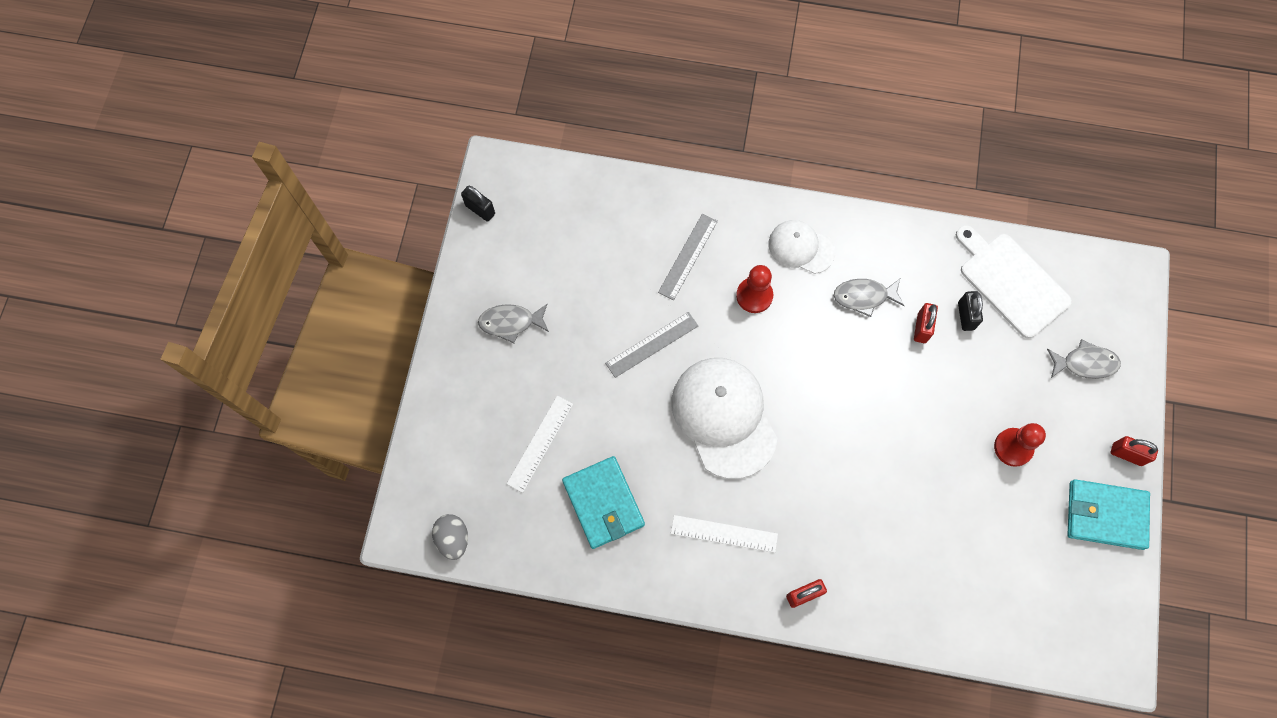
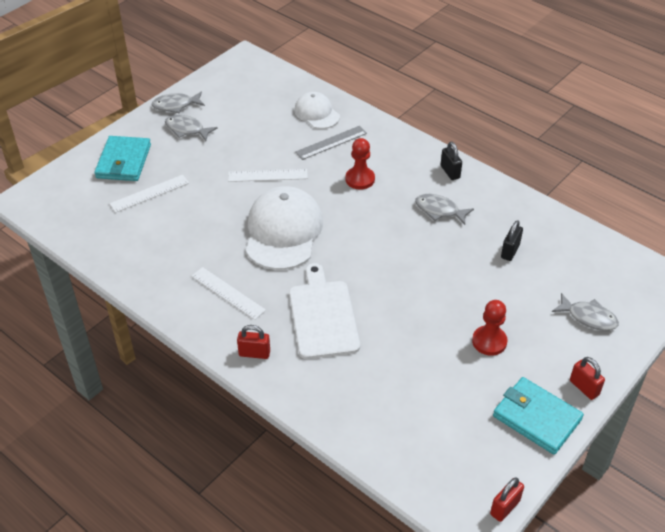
camera: 30 degrees right, 25 degrees down
grey egg [432,514,468,560] -> none
black padlock [461,186,495,222] -> black padlock moved to [441,142,462,180]
turquoise wallet [562,456,645,549] -> turquoise wallet moved to [94,136,151,181]
grey ruler [605,312,698,378] -> white ruler [228,169,308,182]
white cap [769,220,836,274] -> white cap moved to [294,92,340,129]
red padlock [914,303,938,343] -> red padlock moved to [490,477,524,522]
white cutting board [956,225,1072,339] -> white cutting board moved to [289,263,360,359]
none -> grey fish [151,91,205,113]

